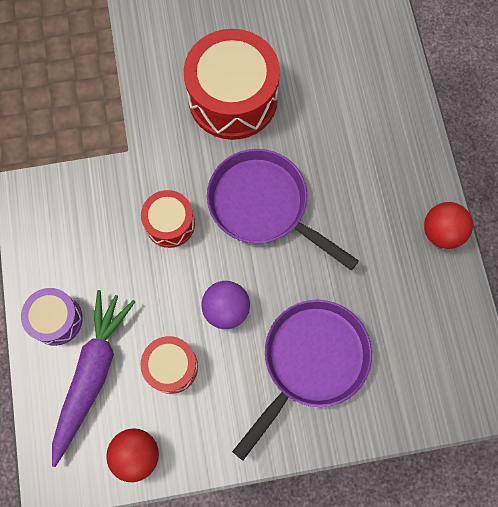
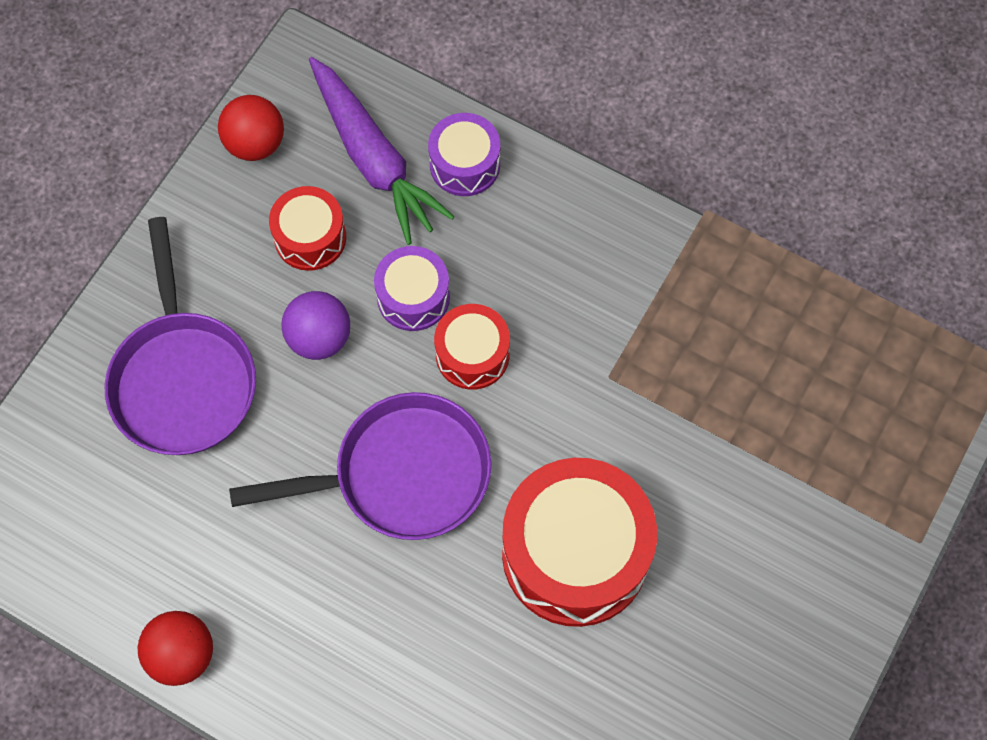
camera: 130 degrees right, 5 degrees down
none -> purple drum [374,246,450,331]

